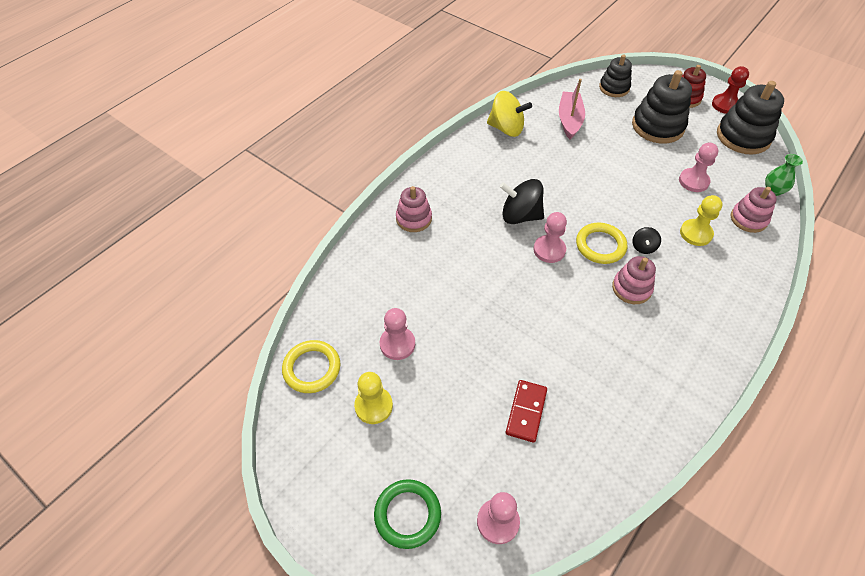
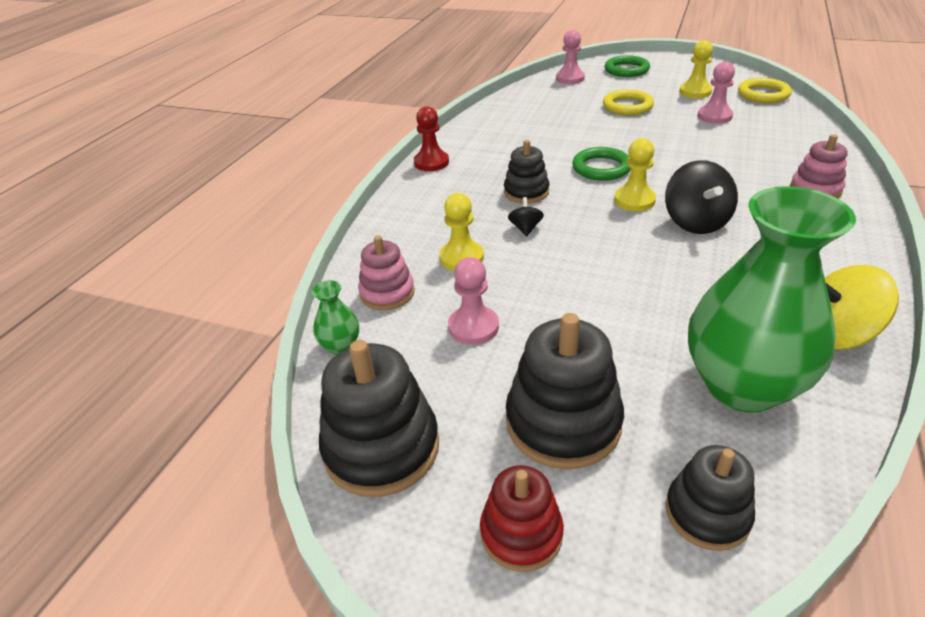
camera: 165 degrees right, 15 degrees down
black spinning top [500,179,544,224] -> black spinning top turned 90 degrees clockwise [665,160,738,234]
red domino [506,380,547,443] -> none
pink pawn [533,212,567,263] -> yellow pawn [614,138,656,211]
pink boat [559,79,585,139] -> green vase [688,186,856,413]
yellow ring [576,223,627,264] -> yellow ring moved to [603,89,654,115]
pink stacking toy [612,256,656,304] -> black stacking toy [504,140,549,204]
red pawn [712,66,749,114] -> red pawn moved to [414,106,449,171]
none -> green ring [572,147,631,181]

